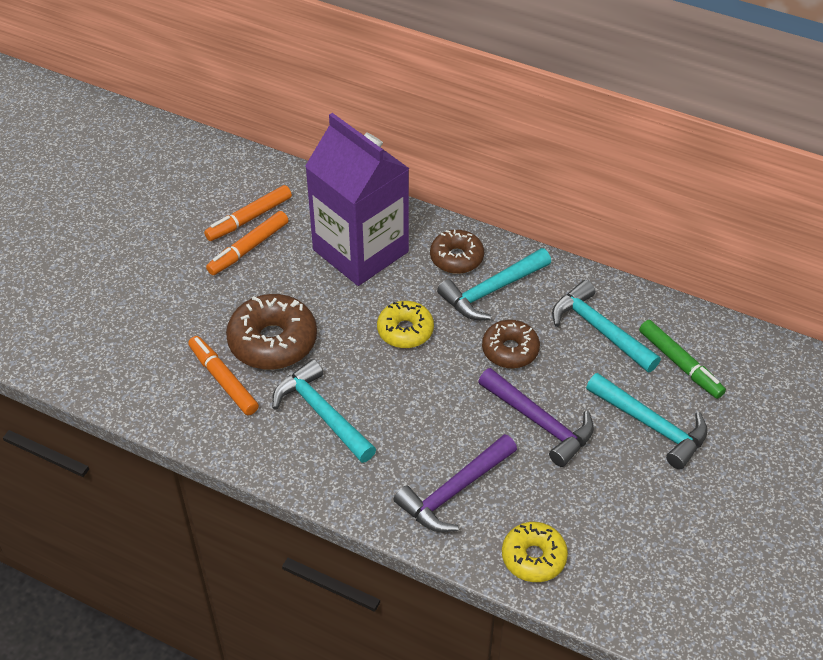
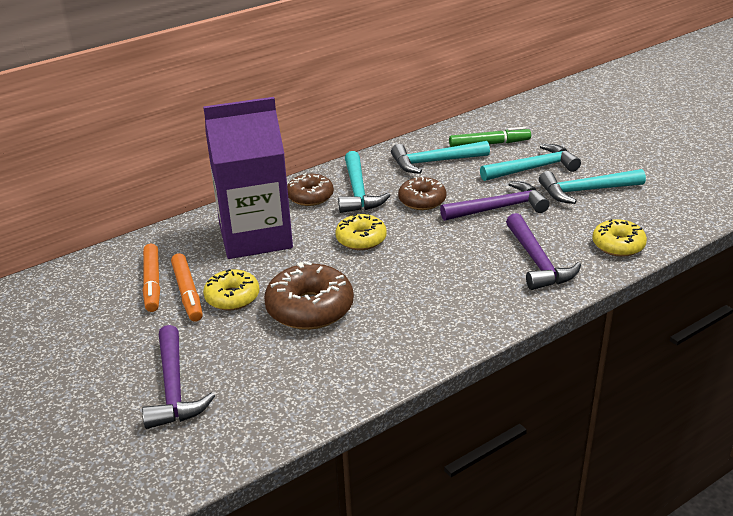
camera: 60 degrees left, 15 degrees down
orange marker [188,336,259,415] -> none
turquoise hammer [272,359,376,463] -> turquoise hammer moved to [539,169,646,204]
none -> purple hammer [142,325,215,429]
none -> yellow donut [203,269,259,311]

